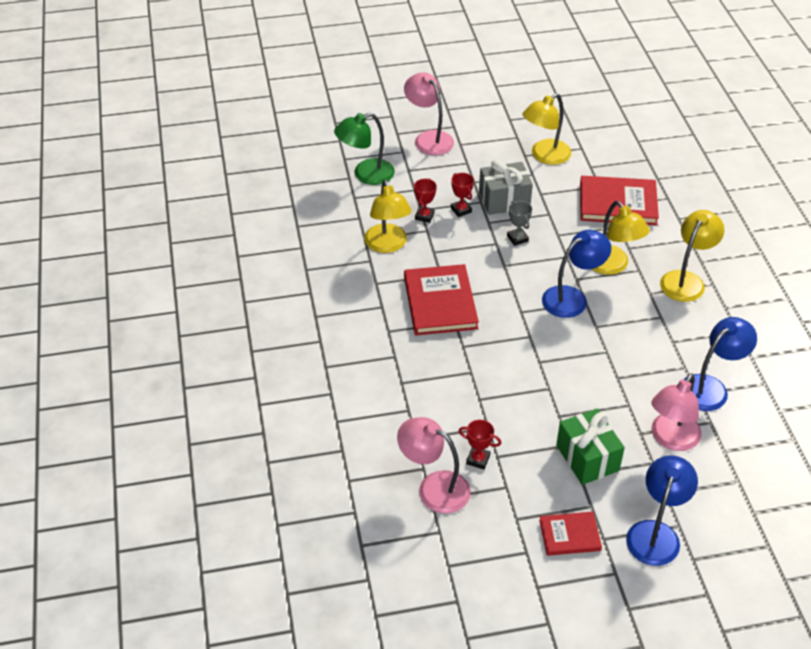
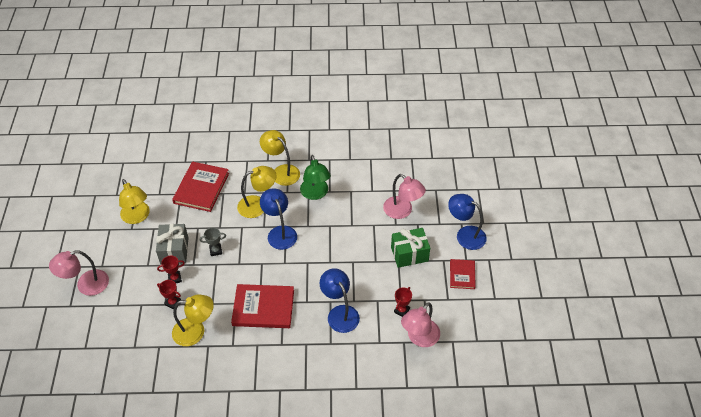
camera: 80 degrees left, 5 degrees up
green lamp [334,113,395,185] -> green lamp moved to [300,155,331,200]
blue lamp [683,317,757,411] -> blue lamp moved to [319,268,360,333]

